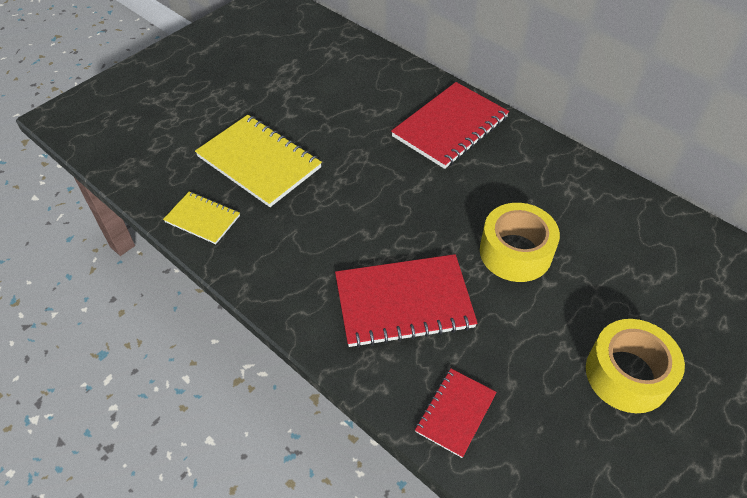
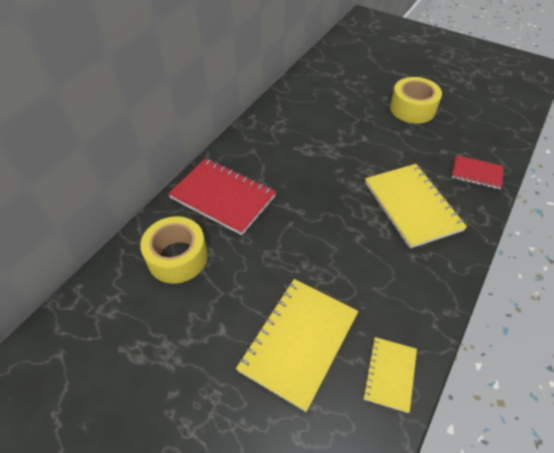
camera: 100 degrees left, 0 degrees up
red notebook [335,254,478,348] -> yellow notebook [365,164,467,248]
yellow tape [480,203,560,282] -> yellow tape moved to [140,217,208,283]

